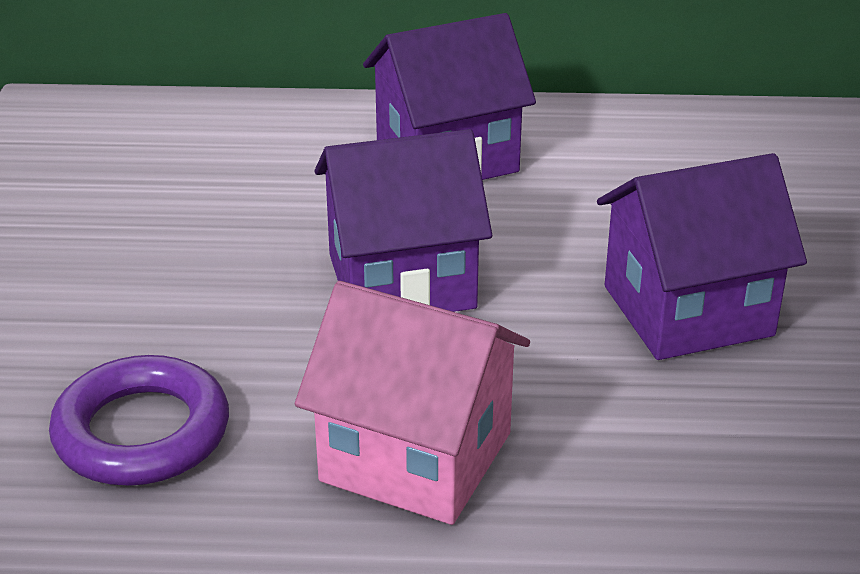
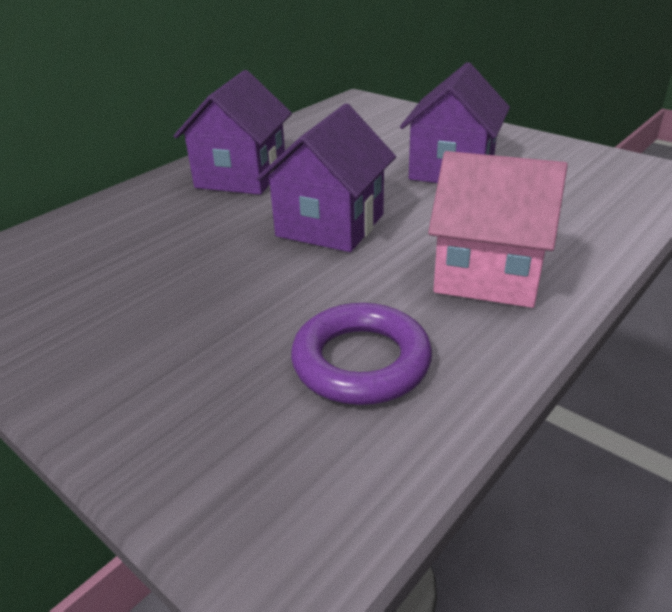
camera: 50 degrees left, 0 degrees up
pink house [295,281,530,525] -> pink house turned 45 degrees clockwise [428,151,568,308]

